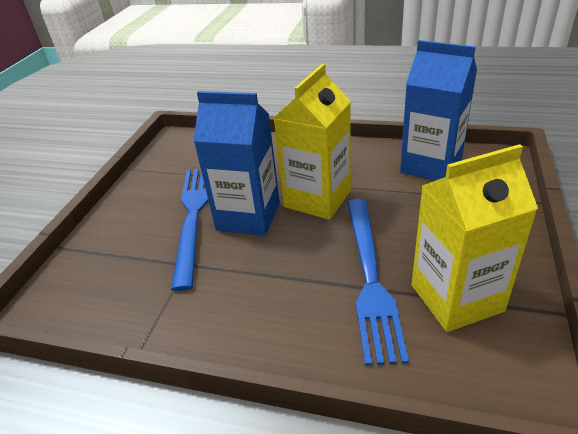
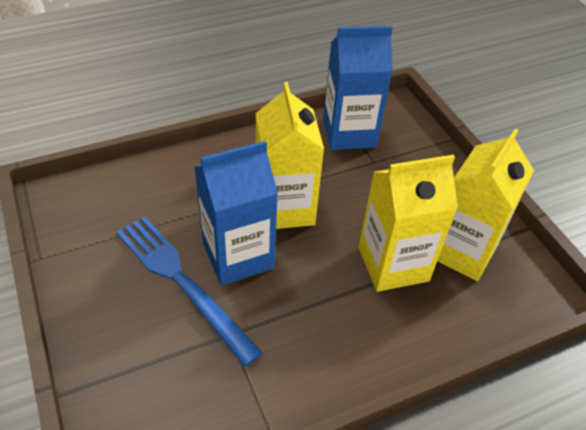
camera: 45 degrees left, 10 degrees up
blue fork [347,199,409,366] -> yellow carton [359,155,458,292]

